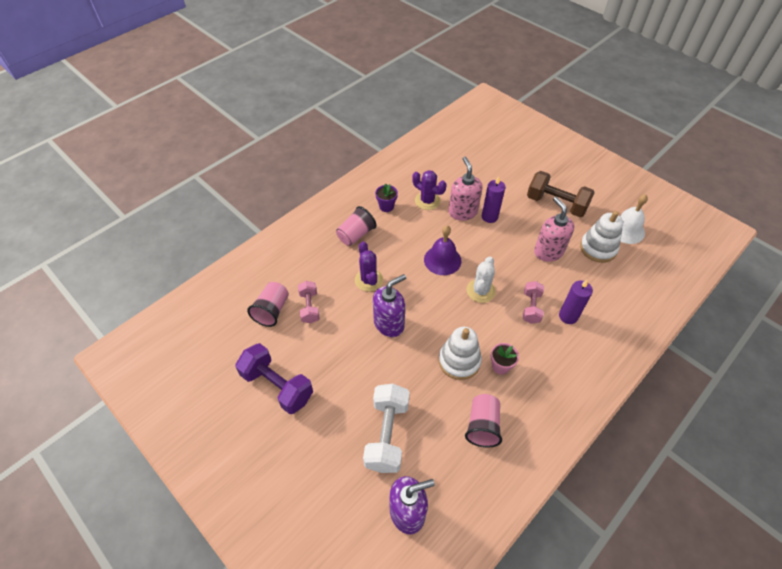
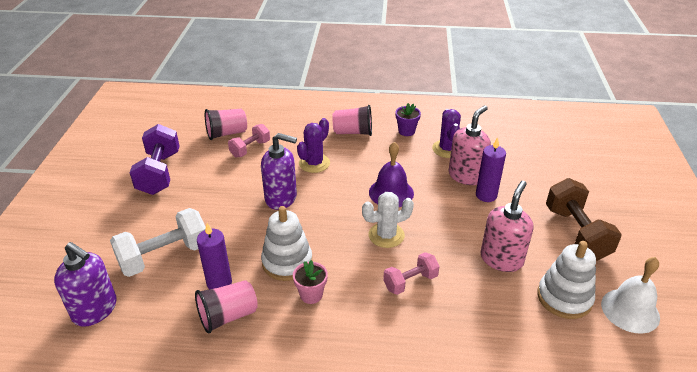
camera: 50 degrees right, 15 degrees down
purple candle [559,280,593,324] -> purple candle moved to [197,223,232,289]

